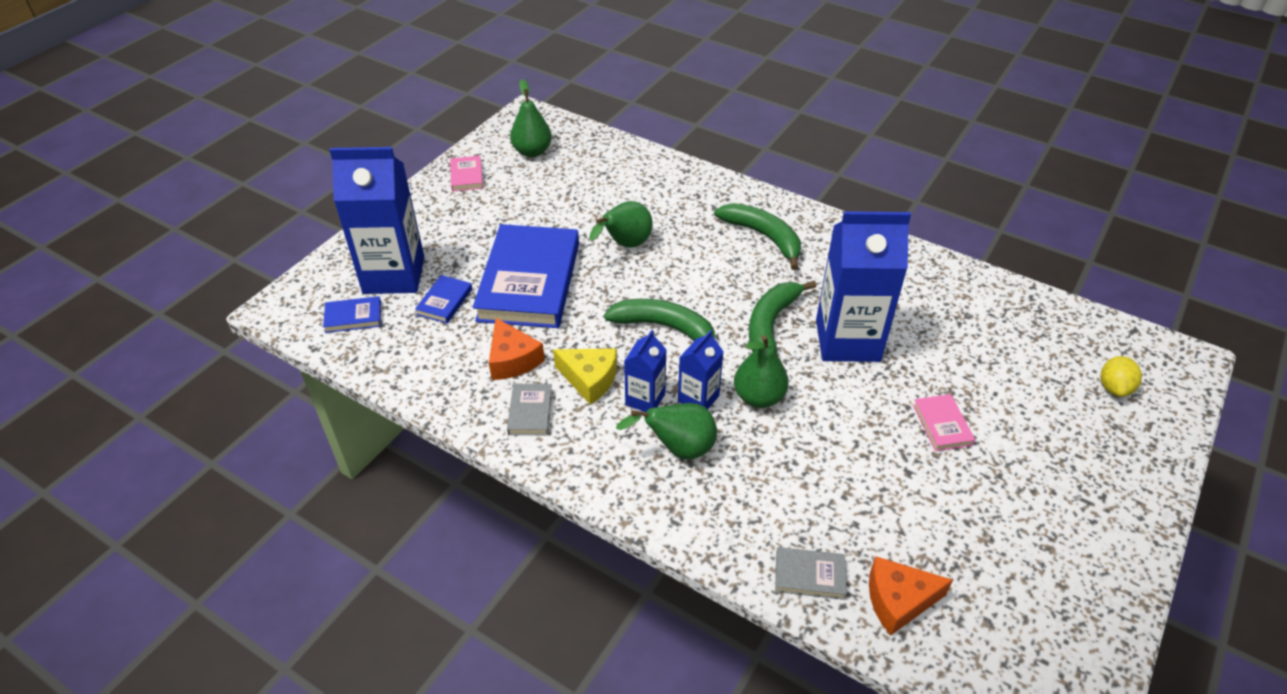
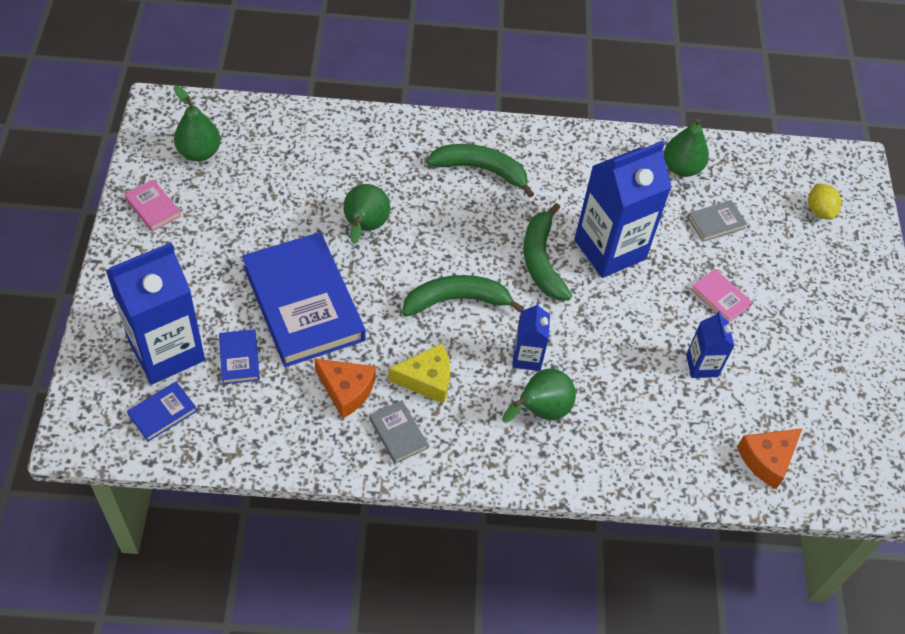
camera: 35 degrees left, 10 degrees up
blue carton [624,330,667,412] -> blue carton moved to [686,311,734,378]
green pear [734,335,789,408] -> green pear moved to [664,118,709,177]
grey book [775,547,846,600] -> grey book moved to [687,200,747,242]

